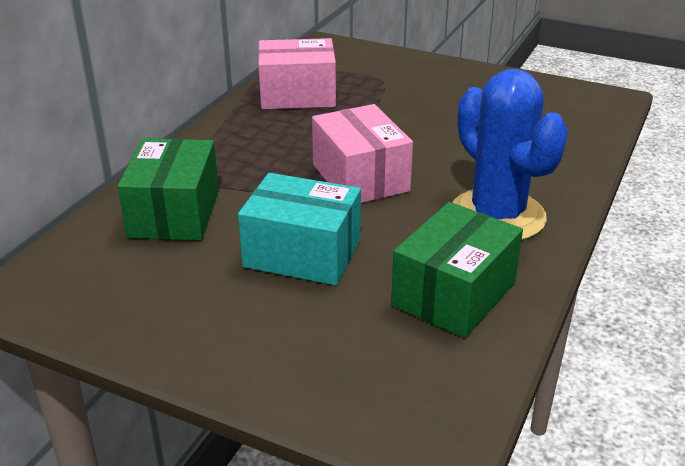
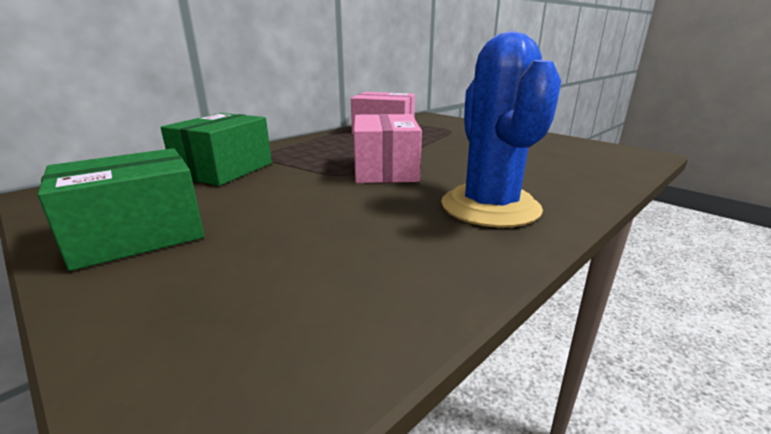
camera: 20 degrees right, 10 degrees down
turquoise box [238,173,361,285] -> none
green box [391,202,523,338] -> green box moved to [38,148,205,271]

